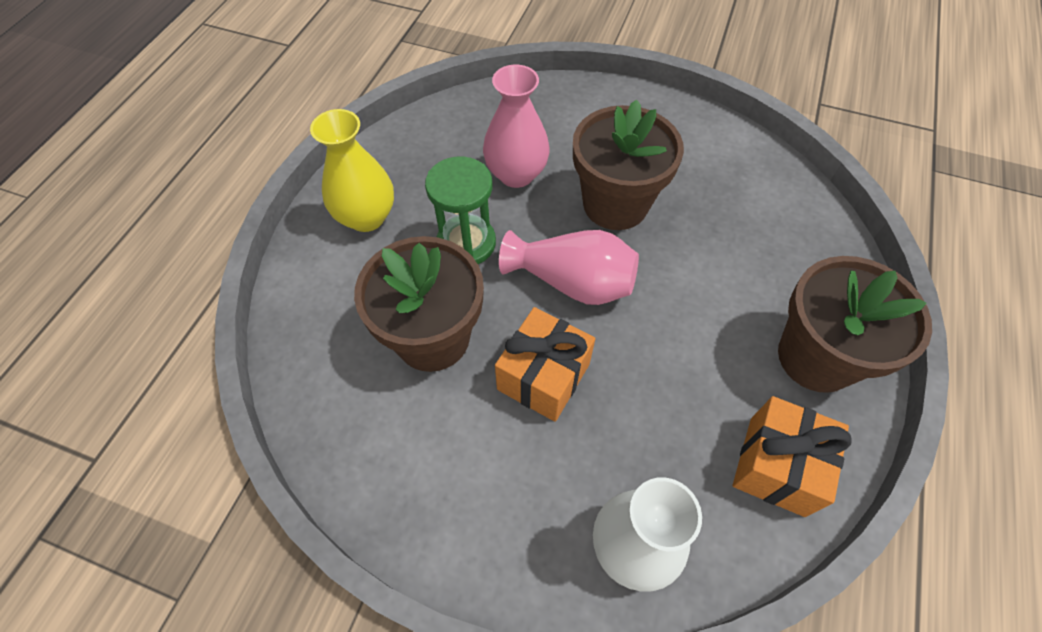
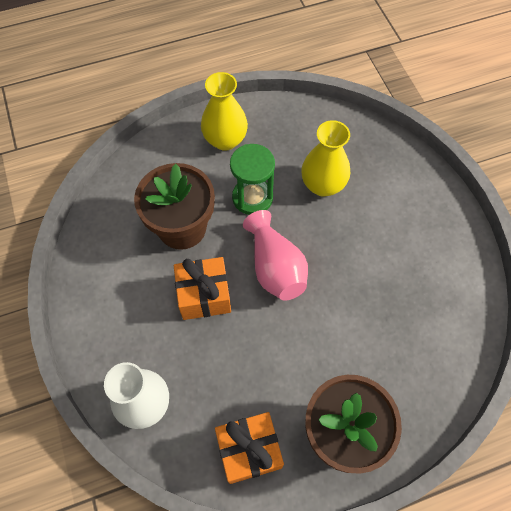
camera: 50 degrees right, 5 degrees up
pink vase [483,65,550,188] -> yellow vase [301,120,350,196]
brown flower pot [573,100,684,230] -> none

